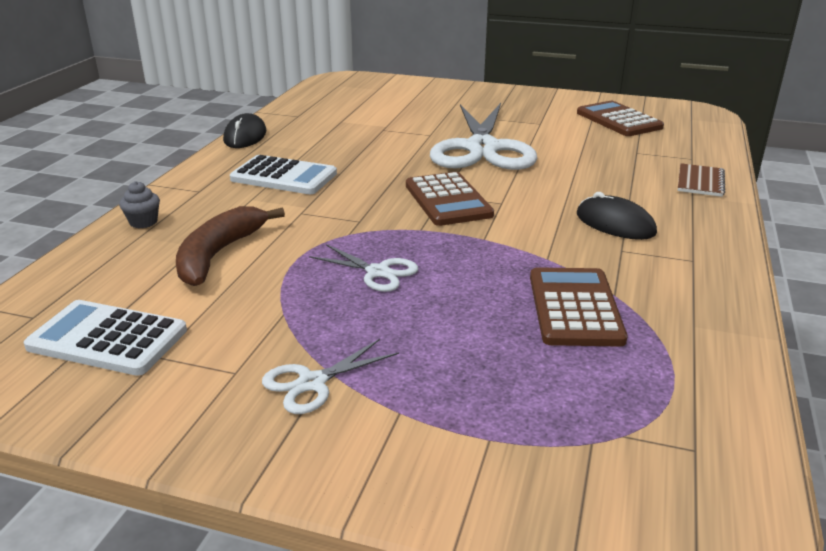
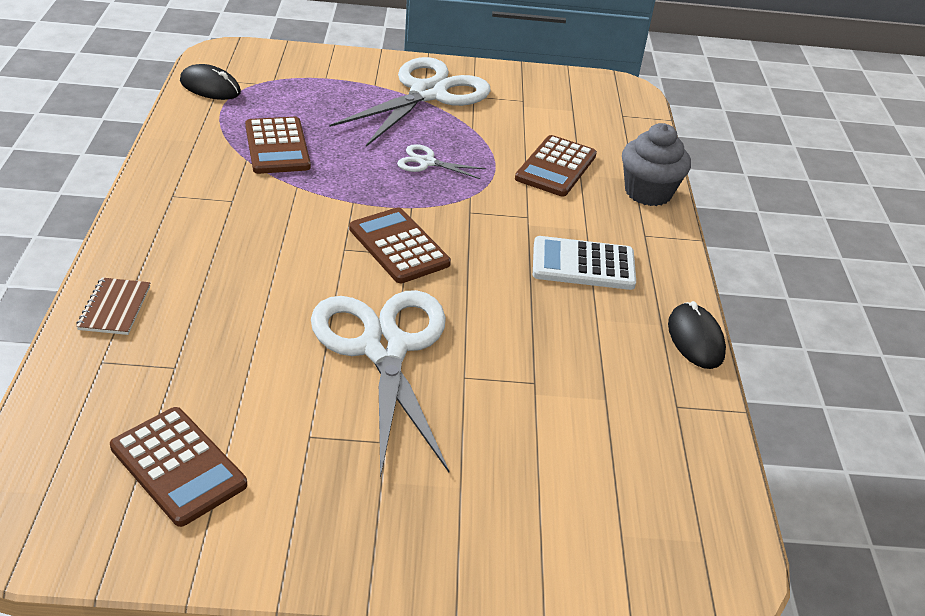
camera: 160 degrees right, 10 degrees up
white calculator [24,300,187,376] -> none
grey cupcake [119,181,160,228] -> grey cupcake [622,123,691,206], size x2.04
brown banana [176,206,285,286] -> brown calculator [515,135,597,196]
white scissors [262,339,399,414] -> white scissors [330,57,491,147], size x2.28
black mouse [577,192,657,240] -> black mouse moved to [180,64,241,100]

